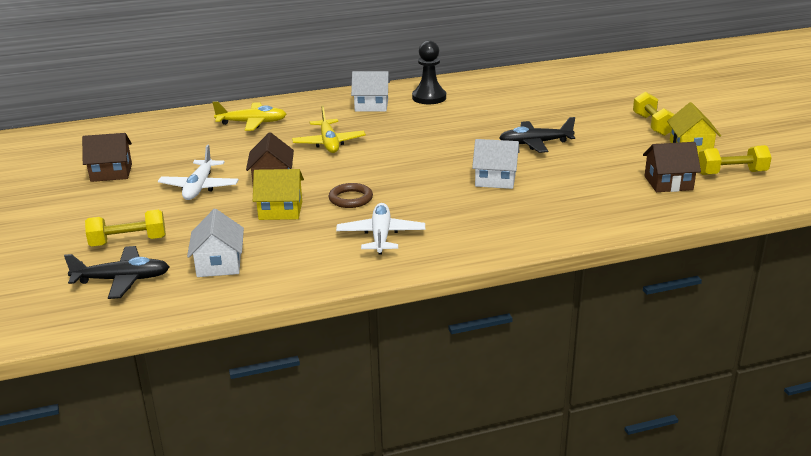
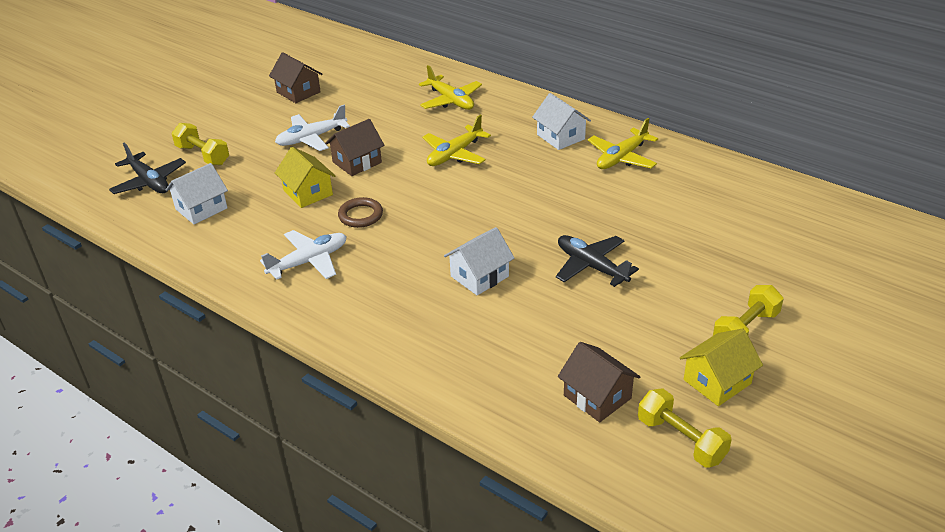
camera: 55 degrees right, 10 degrees up
black pawn [412,41,446,104] -> yellow plane [588,118,658,169]
white house [472,139,519,189] -> white house turned 75 degrees clockwise [444,227,515,295]

